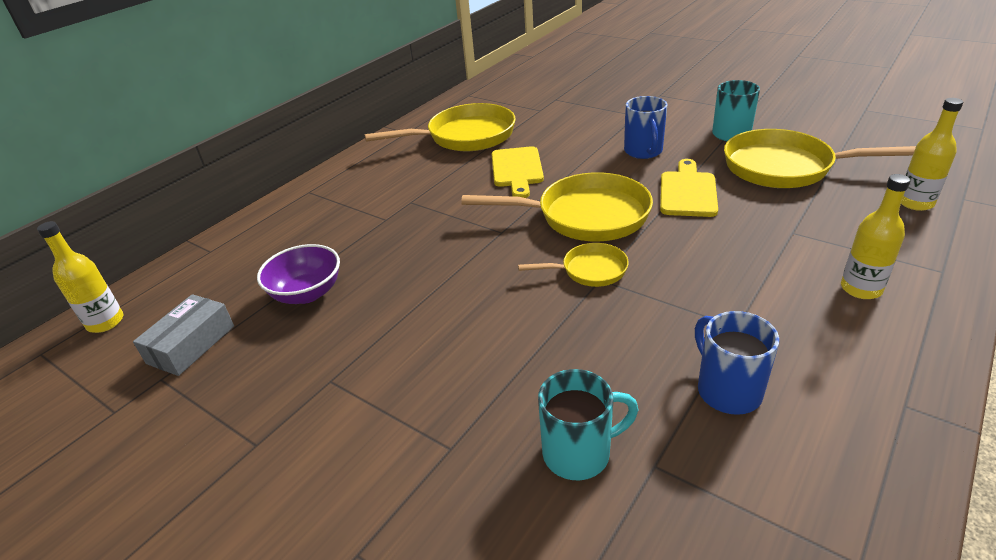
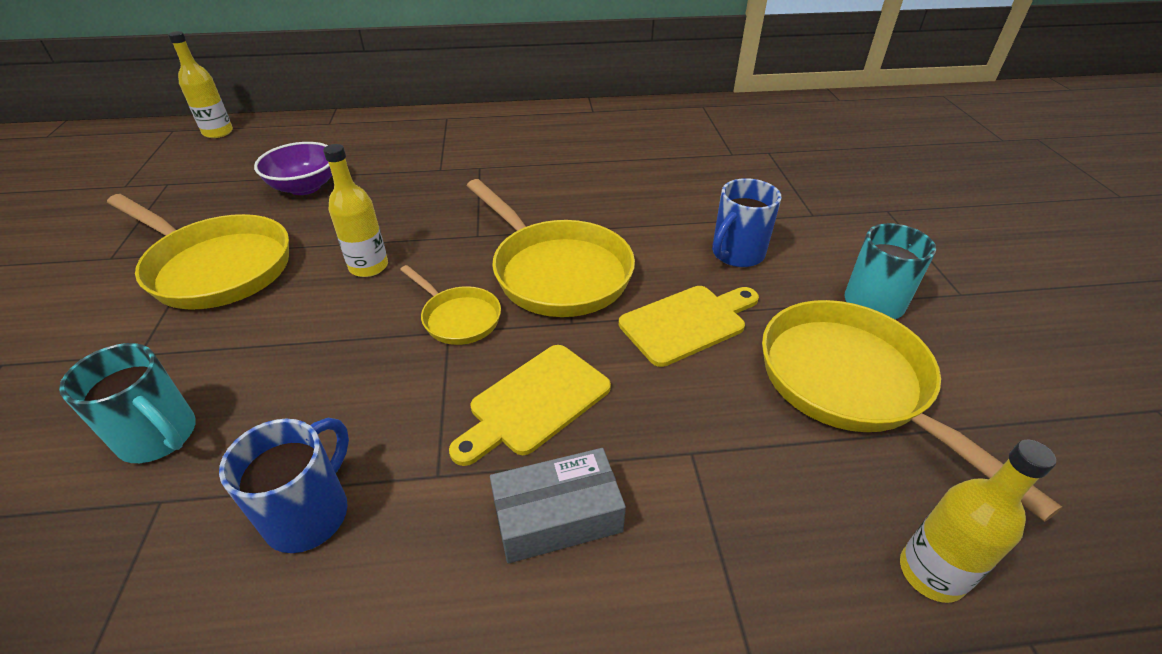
camera: 45 degrees right, 5 degrees up
grey box [133,294,234,376] -> grey box moved to [490,448,626,563]
yellow pan [365,103,516,151] -> yellow pan moved to [107,194,289,310]
yellow cutting board [492,146,544,198] -> yellow cutting board moved to [449,345,611,466]
yellow bottle [841,174,910,299] -> yellow bottle moved to [323,144,388,277]

